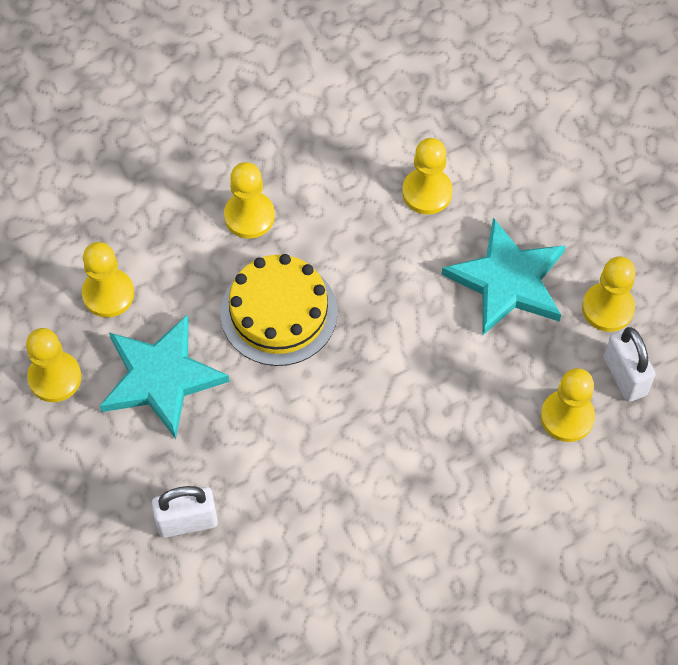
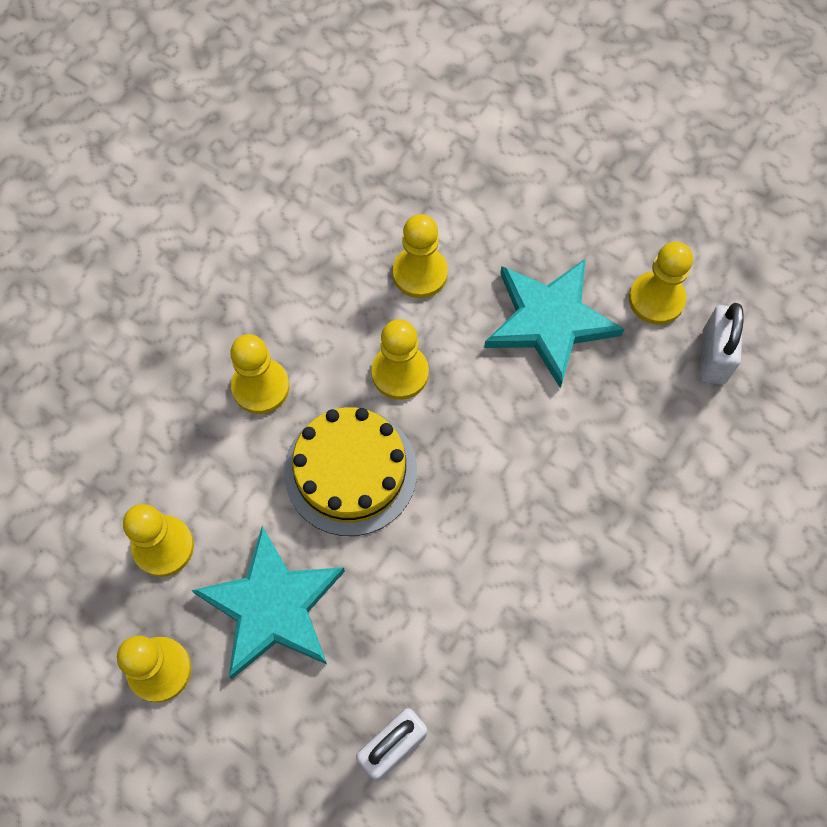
camera: 30 degrees left, 5 degrees up
yellow pawn [541,368,595,442] -> yellow pawn moved to [371,319,429,400]
white padlock [604,327,656,402] -> white padlock turned 60 degrees clockwise [700,303,744,385]

